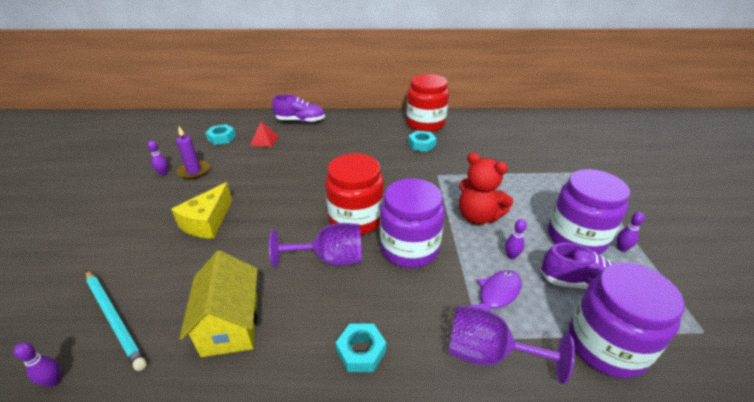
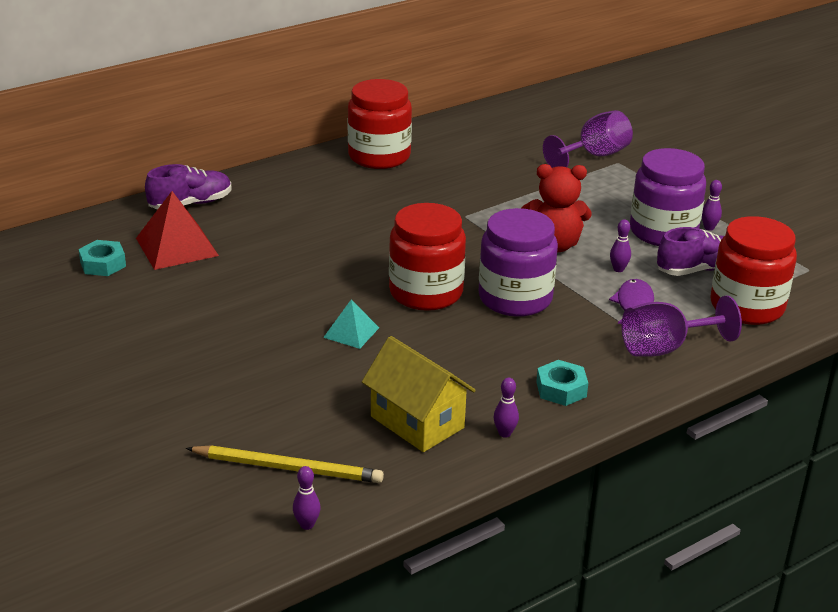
camera: 35 degrees left, 5 degrees down
turquoise pencil [86,270,147,371] -> yellow pencil [186,446,384,483]
purple bowling pin [148,140,168,175] -> purple bowling pin moved to [494,378,519,438]
yellow cheese [171,182,232,239] -> none
purple candle [176,127,210,180] -> none
red pyramid [250,122,279,147] -> red pyramid [136,191,219,270], size x1.75
purple goblet [269,223,362,267] -> purple goblet moved to [543,110,633,168]
turquoise nut [408,131,437,152] -> none
purple jar [569,263,685,378] -> red jar [710,216,797,325]
none -> turquoise pyramid [323,299,379,349]

